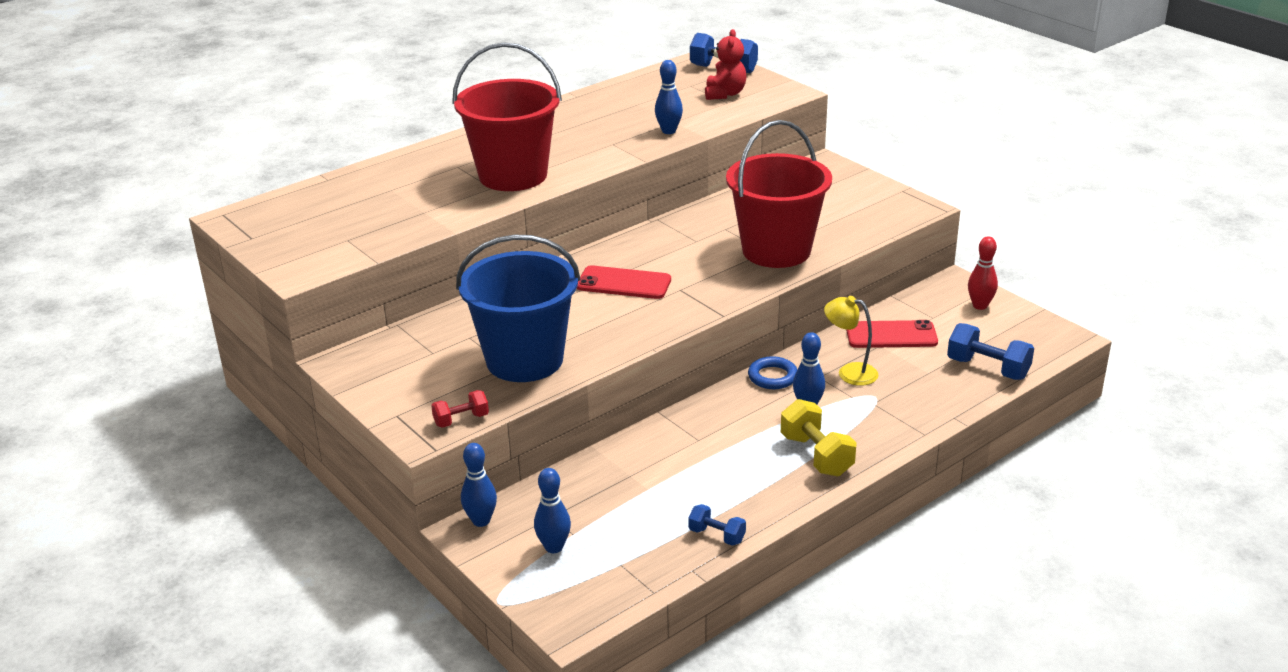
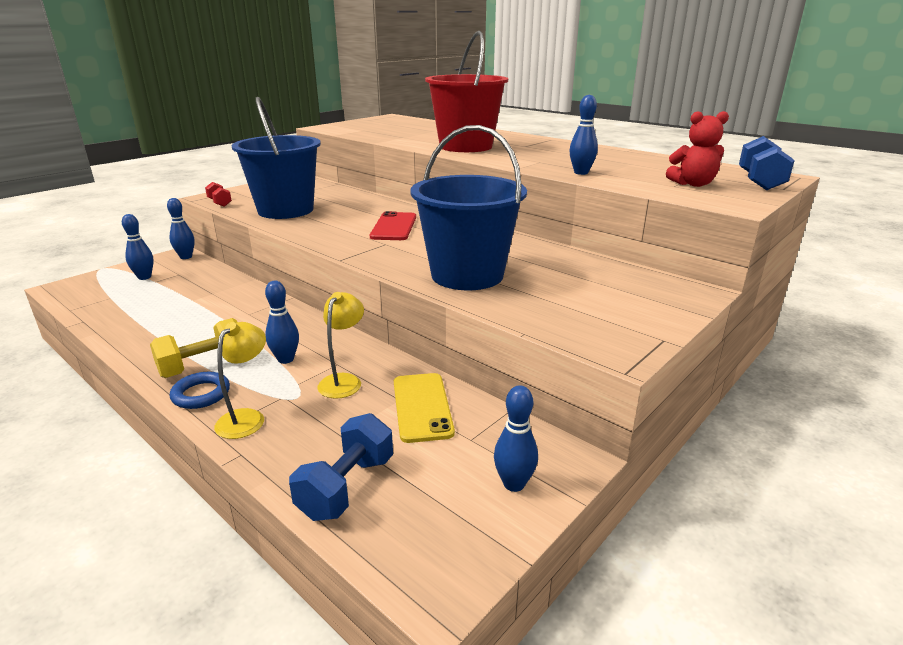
camera: 80 degrees right, 5 degrees down
blue dumbbell [688,504,746,546] -> none
red bucket [726,120,832,268] -> blue bucket [410,125,527,290]
blue ring [748,356,797,389] -> blue ring moved to [170,372,230,409]
red phone [846,320,938,348] -> yellow phone [394,373,455,443]
red bowling pin [968,236,998,310] -> blue bowling pin [494,385,538,492]
none -> yellow lamp [214,322,266,439]

